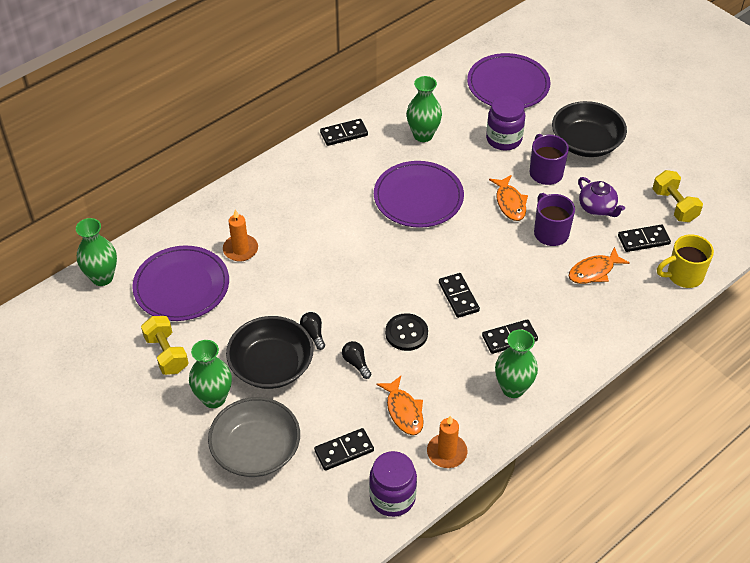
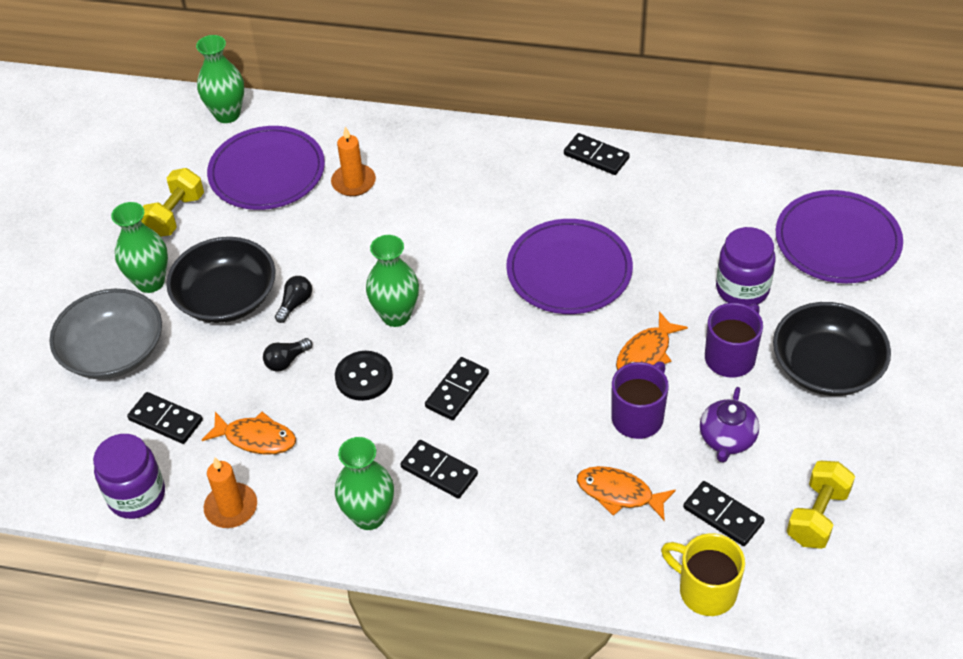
camera: 55 degrees right, 0 degrees up
black light bulb [342,341,371,379] -> black light bulb turned 150 degrees counterclockwise [263,338,312,372]
orange fish [376,376,424,435] -> orange fish turned 105 degrees counterclockwise [202,411,296,455]
green vase [407,76,442,142] -> green vase moved to [366,235,419,327]

